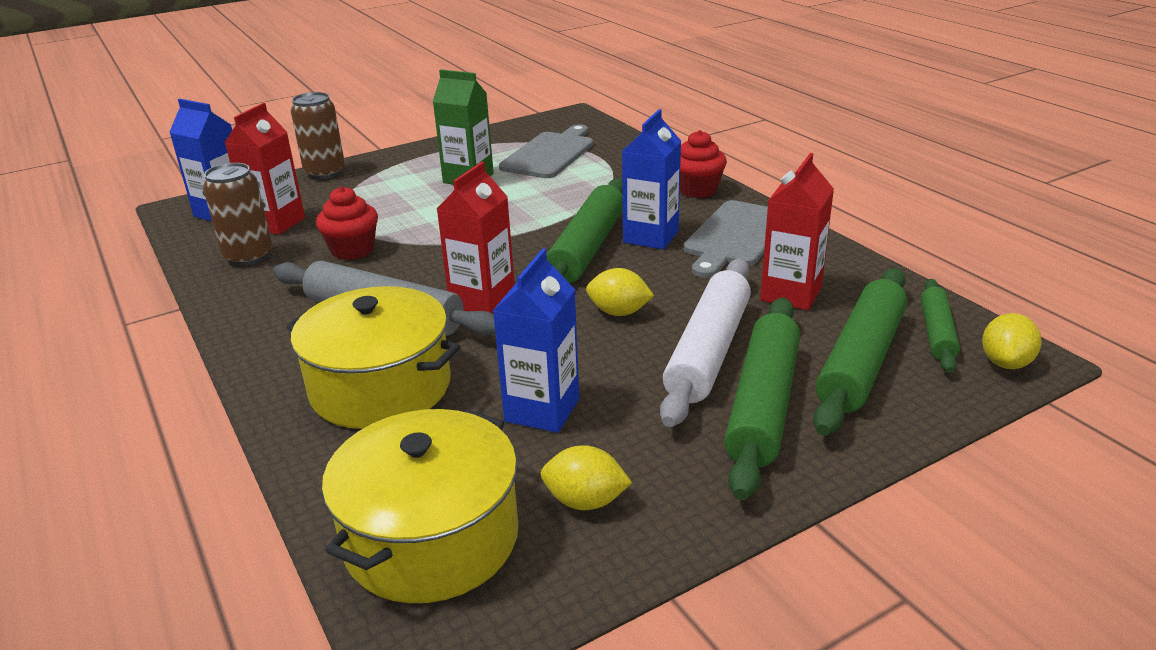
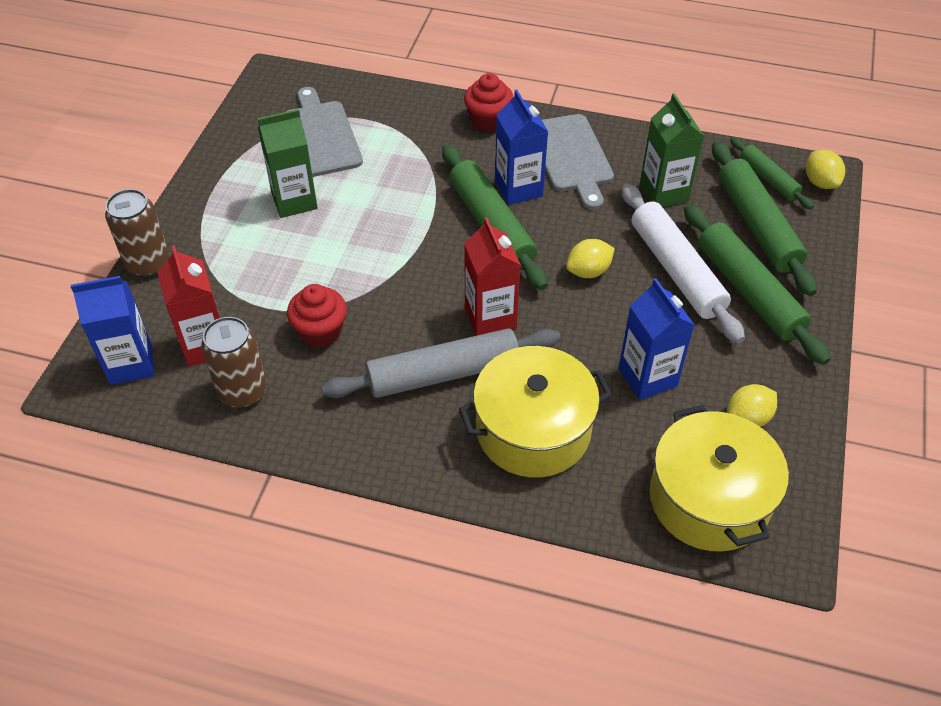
camera: 45 degrees left, 20 degrees up
red carton [760,153,834,310] -> green carton [640,93,704,207]

